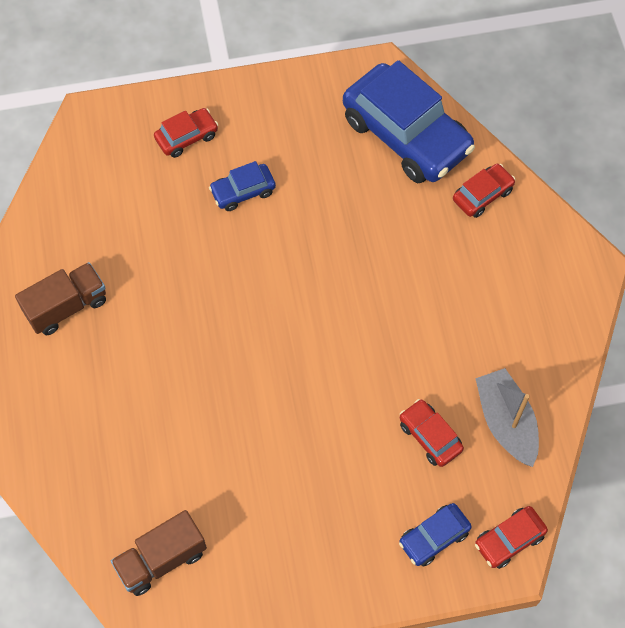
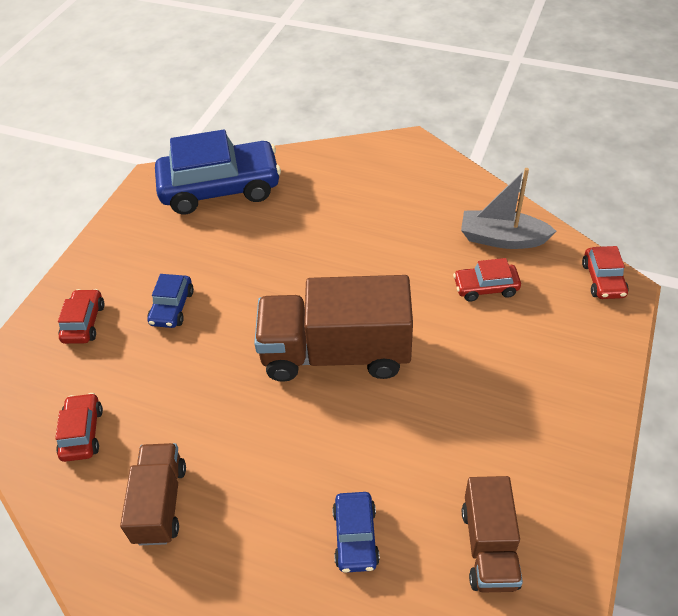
camera: 55 degrees left, 15 degrees down
blue car [399,503,472,567] -> blue car moved to [332,492,380,573]
red car [453,164,515,218] -> red car moved to [55,393,103,462]
none -> brown truck [254,275,413,382]

